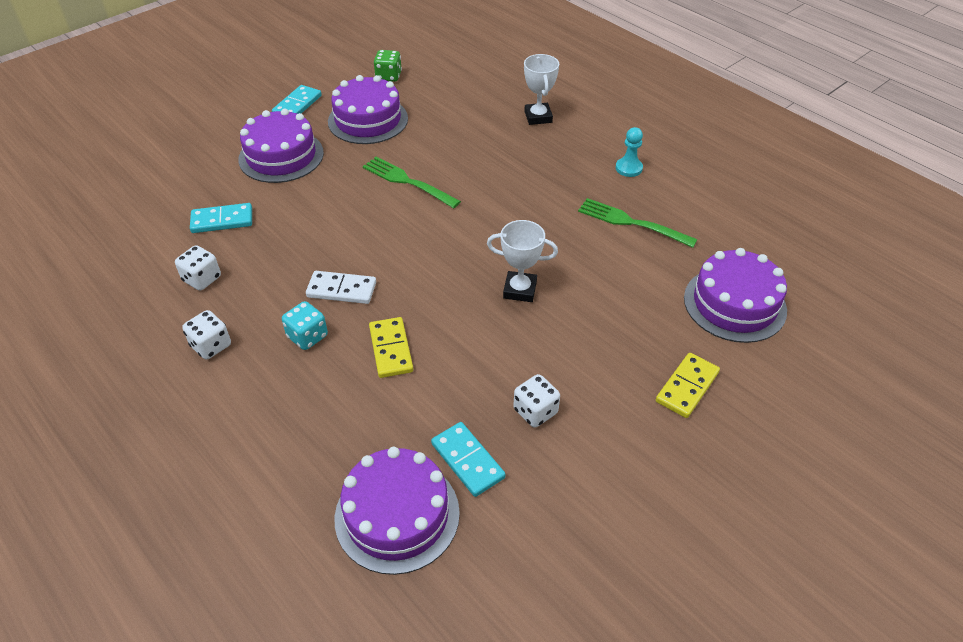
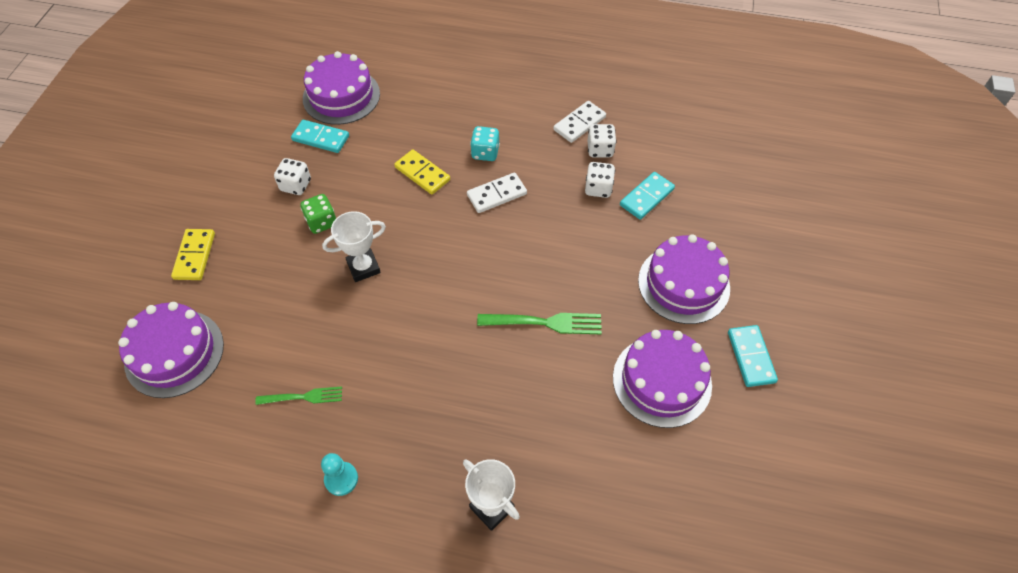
camera: 145 degrees right, 10 degrees up
white dice [182,310,231,360] -> white dice moved to [585,162,615,198]
green dice [374,50,402,82] -> green dice moved to [300,194,336,234]
green fork [578,198,698,248] -> green fork [255,386,342,405], size x0.65
none -> white domino [553,101,606,143]

